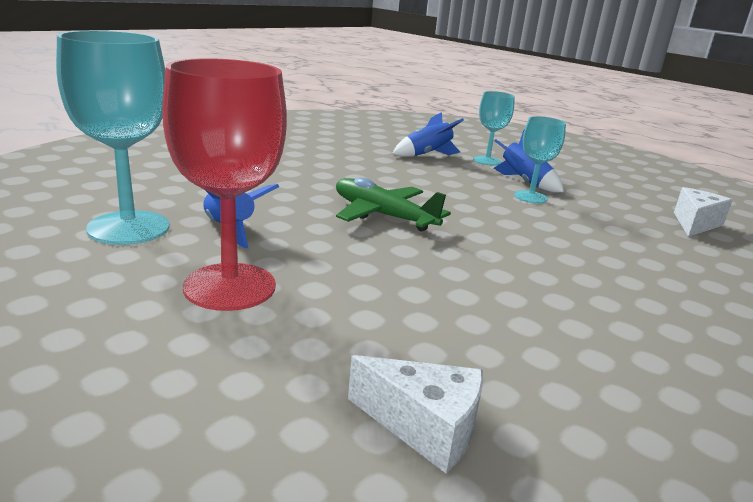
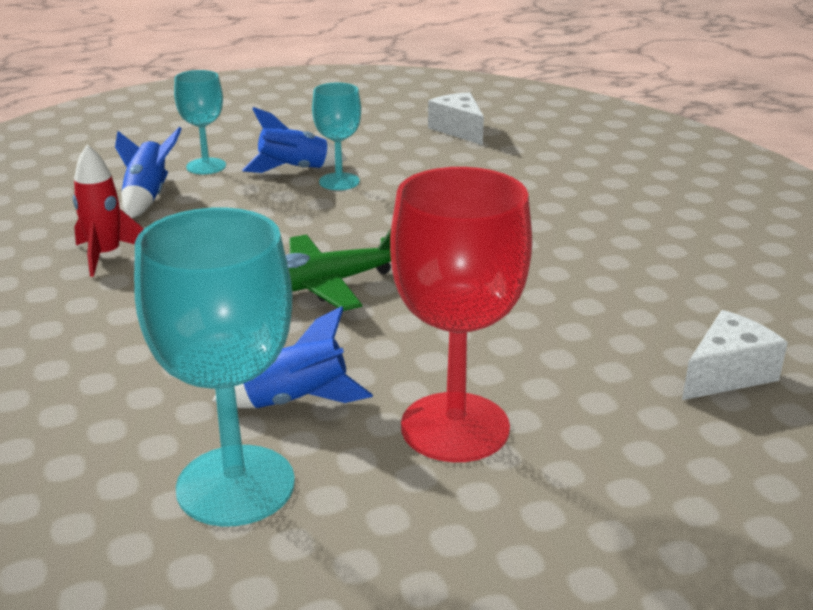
camera: 60 degrees left, 5 degrees up
none -> red rocket [73,145,144,277]

